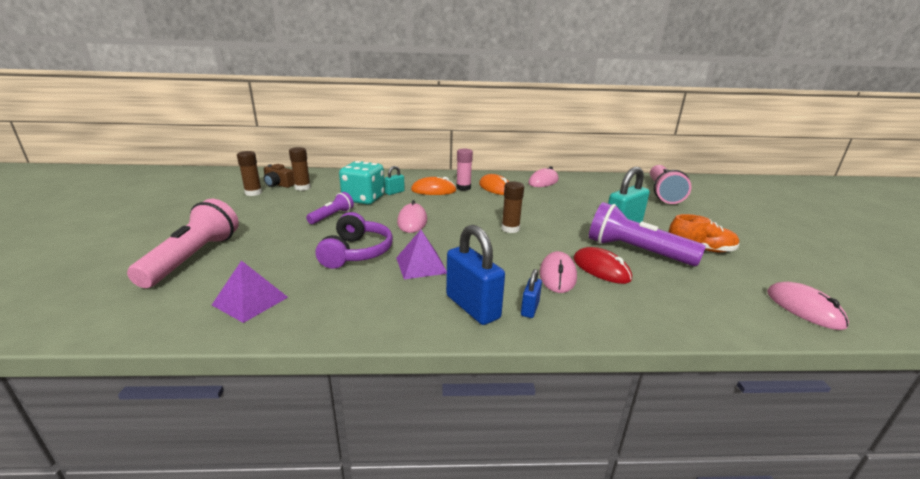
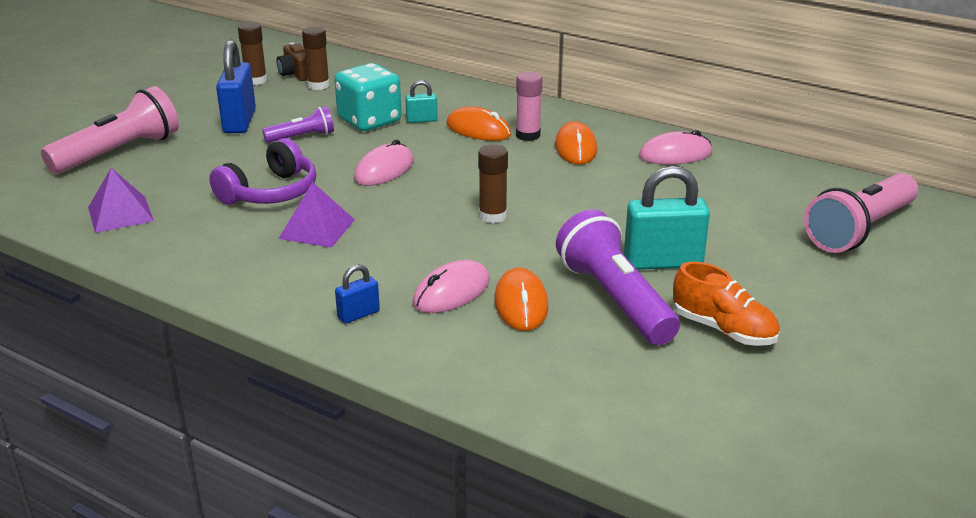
camera: 35 degrees right, 5 degrees up
blue padlock [446,225,505,325] -> blue padlock moved to [216,40,256,133]
red mouse [573,247,632,284] -> orange mouse [494,268,549,331]
pink mouse [767,282,849,330] -> none

